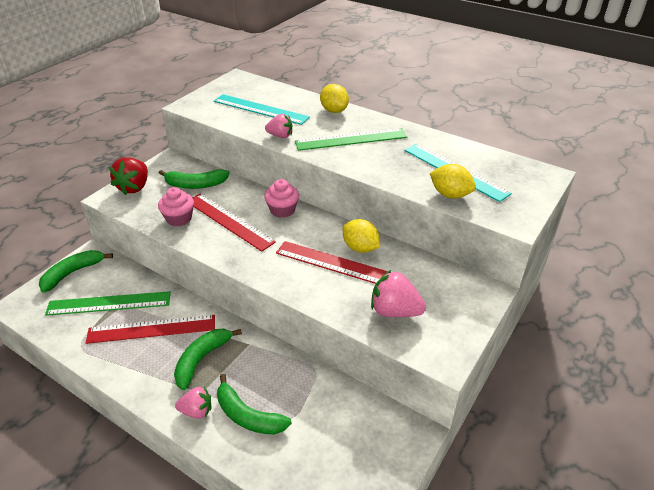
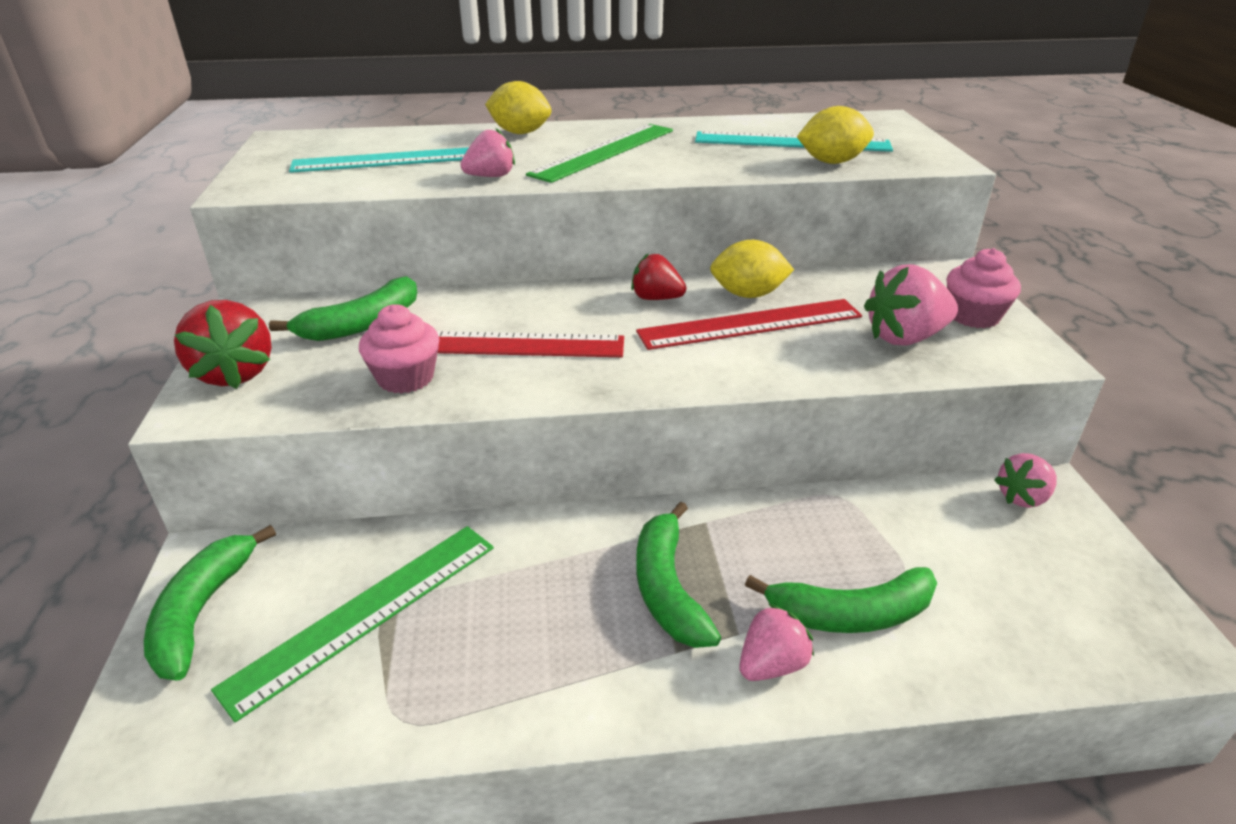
camera: 40 degrees left, 5 degrees down
red ruler [86,315,215,344] -> none
pink cupcake [264,179,299,218] -> pink cupcake moved to [947,248,1021,328]
none -> red strawberry [631,254,686,300]
none -> pink strawberry [994,453,1057,508]

